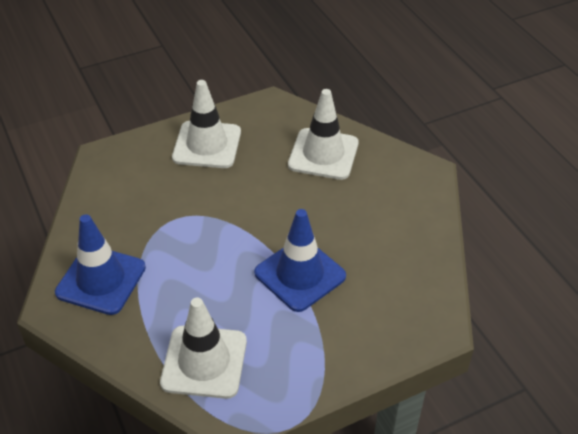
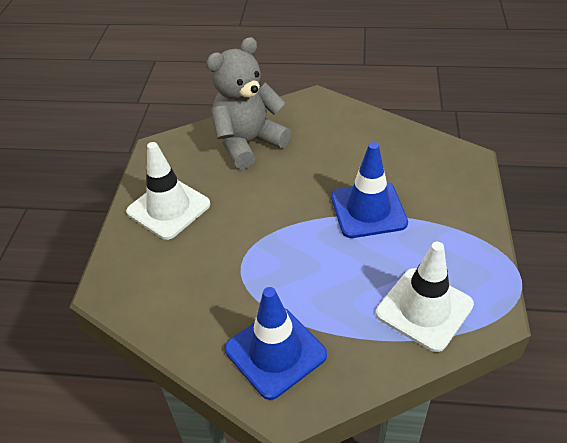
camera: 55 degrees left, 0 degrees up
white traffic cone [288,89,359,180] -> grey teddy bear [206,37,291,169]

